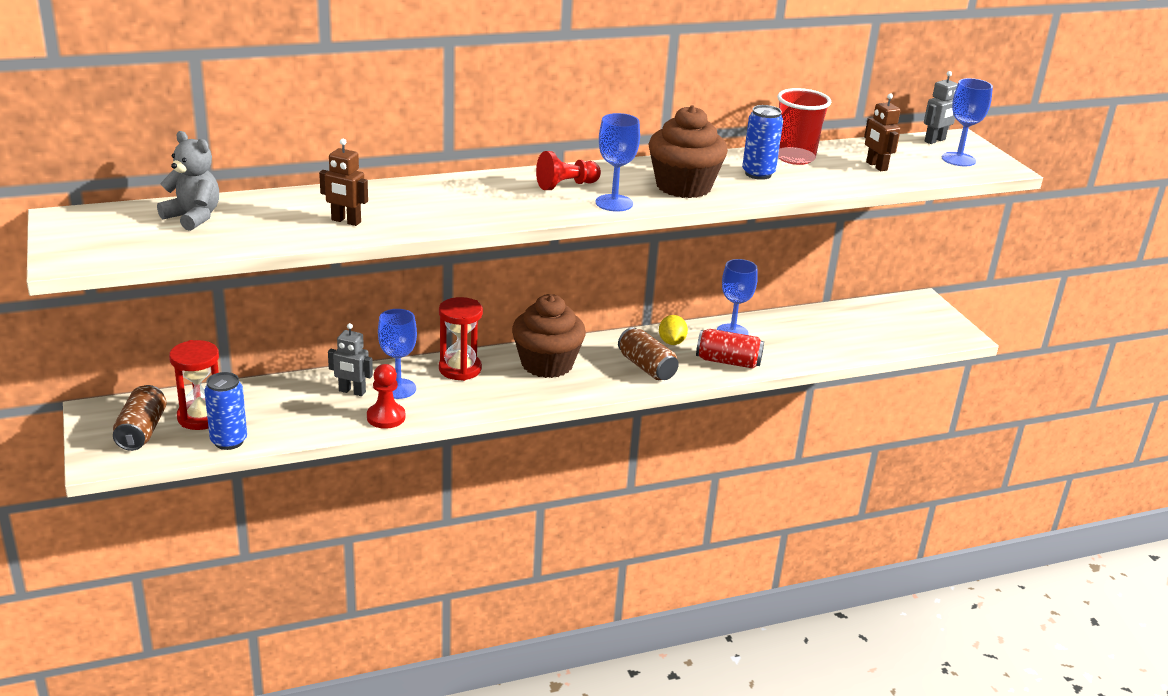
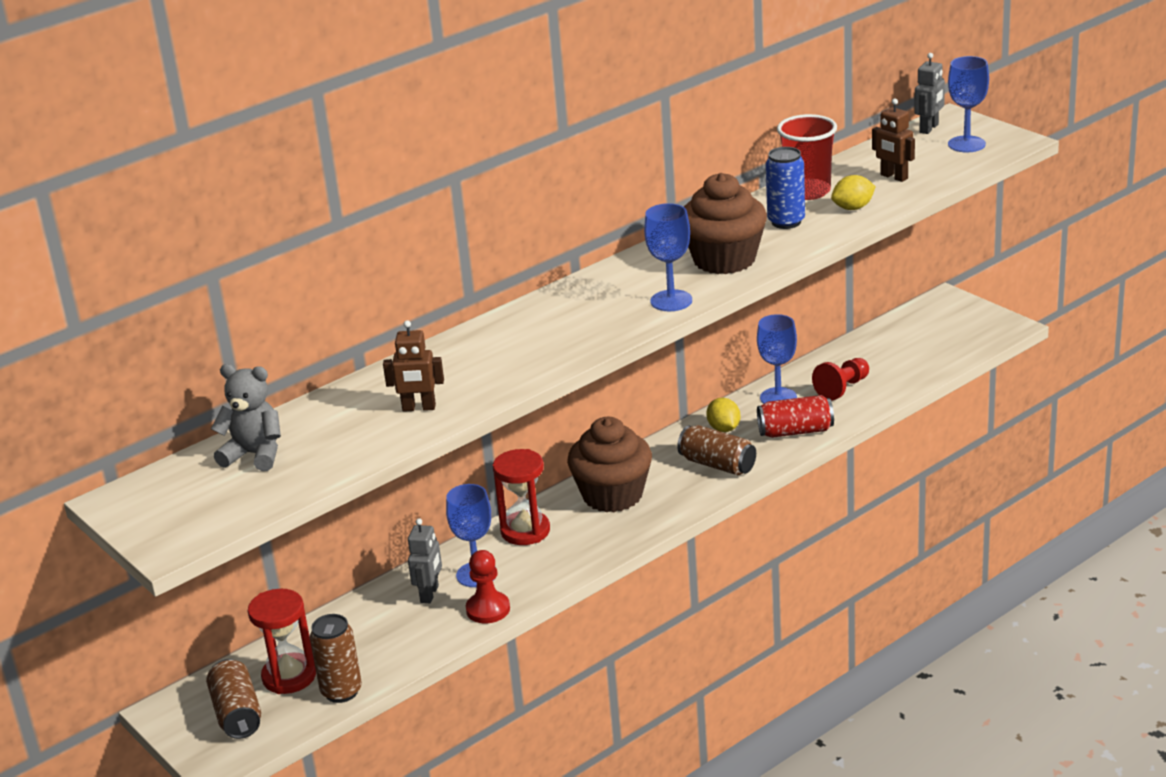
camera: 15 degrees left, 0 degrees up
blue can [204,372,247,450] -> brown can [310,614,362,703]
grey robot [328,323,373,396] -> grey robot turned 75 degrees counterclockwise [408,518,442,603]
red pawn [536,151,601,190] -> red pawn moved to [812,358,869,401]
none -> yellow lemon [831,175,876,210]

